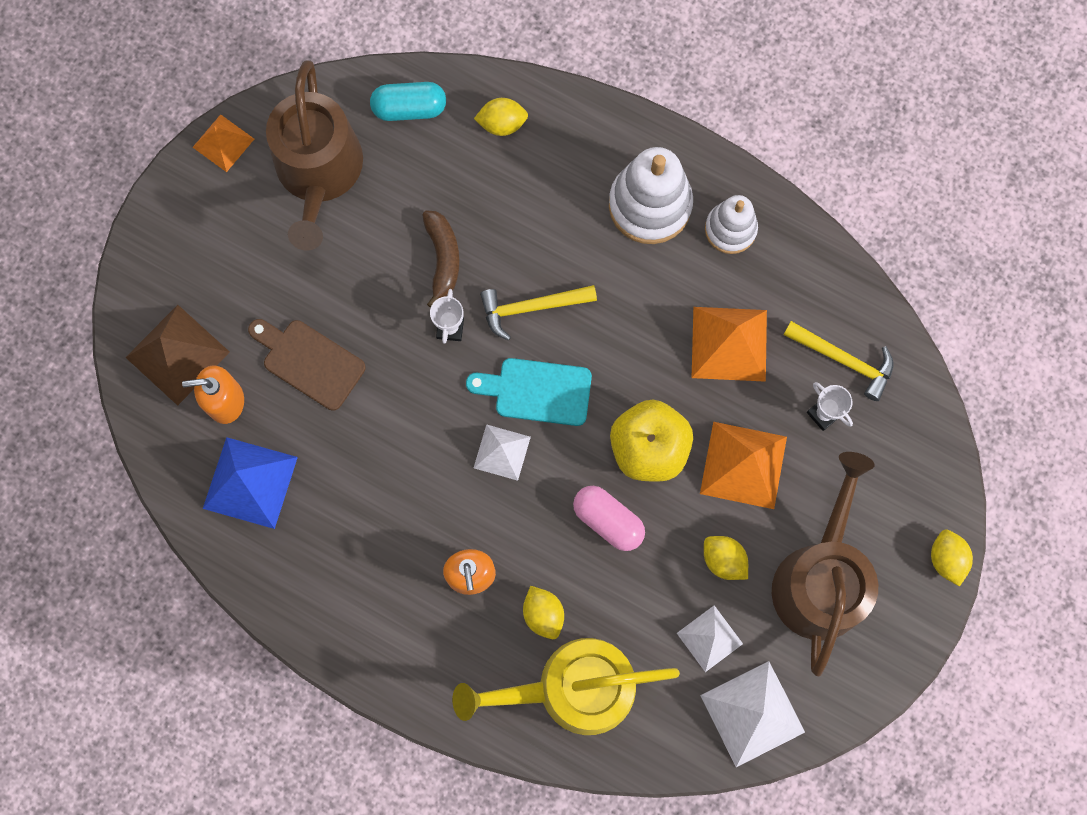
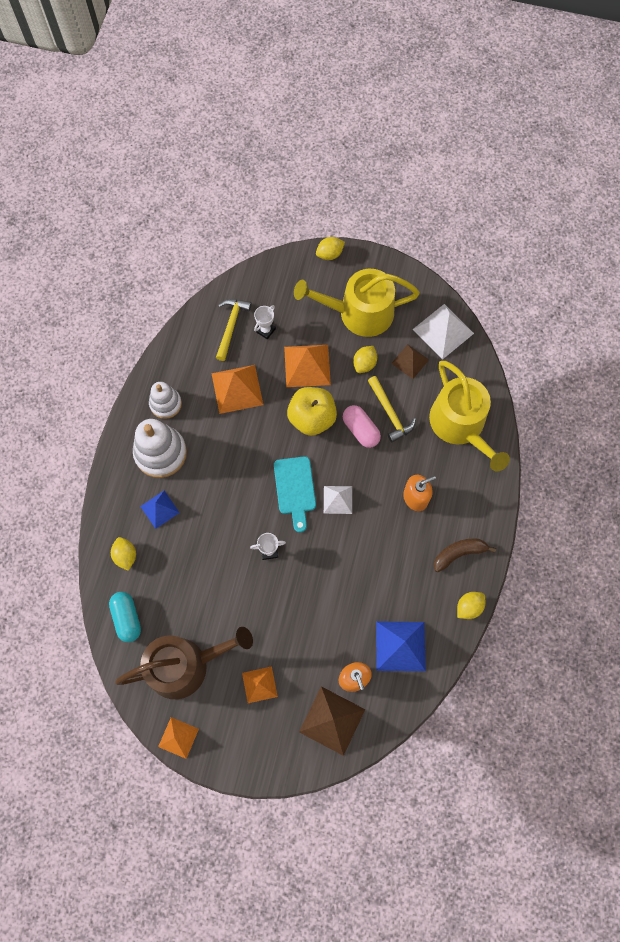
camera: 105 degrees left, 5 degrees down
brown cutting board [248,319,366,411] -> none
brown banana [422,211,460,307] -> brown banana moved to [434,539,496,572]
yellow hammer [480,285,597,341] -> yellow hammer moved to [368,376,416,442]
yellow lemon [523,586,564,639] -> yellow lemon moved to [457,592,485,619]
pink capsule [573,486,645,551] -> pink capsule turned 60 degrees counterclockwise [343,405,381,448]
white pyramid [677,605,743,672] -> brown pyramid [391,344,429,379]
brown watering can [772,452,878,676] -> yellow watering can [294,269,420,337]
none -> blue pyramid [140,491,180,529]
none -> orange pyramid [242,666,278,703]

